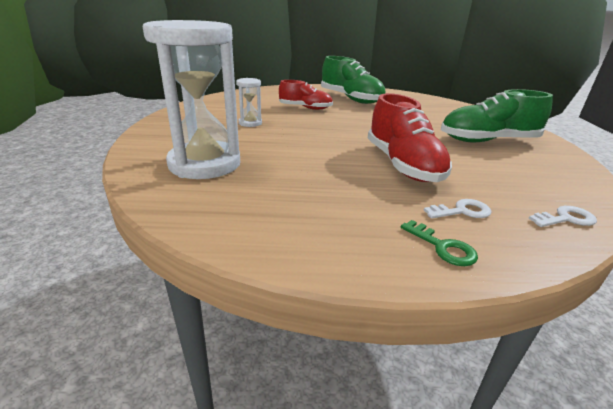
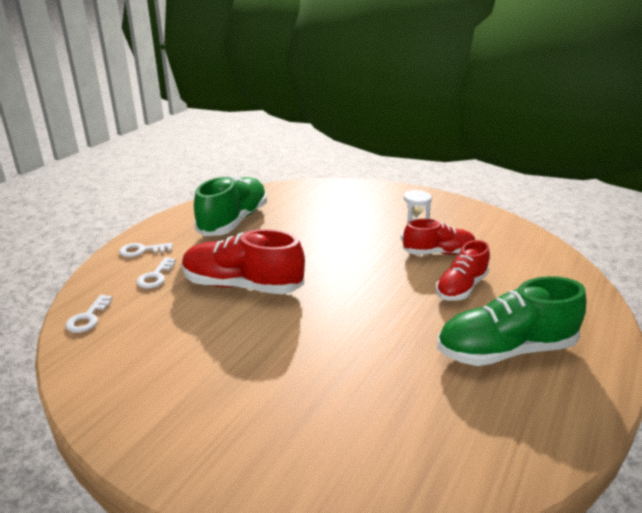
camera: 120 degrees right, 0 degrees up
white hourglass [143,20,240,179] -> none
green key [401,220,478,266] -> white key [119,243,173,257]
green shoe [441,89,553,142] -> green shoe moved to [194,175,267,236]
none -> red shoe [403,219,475,255]

